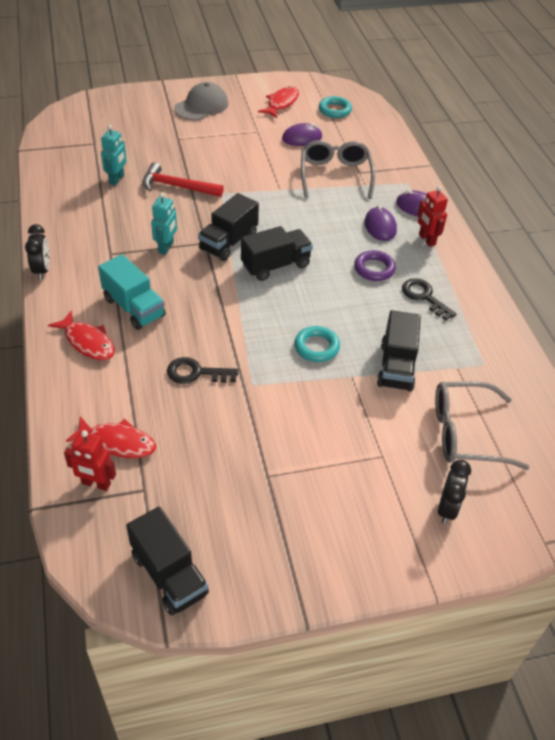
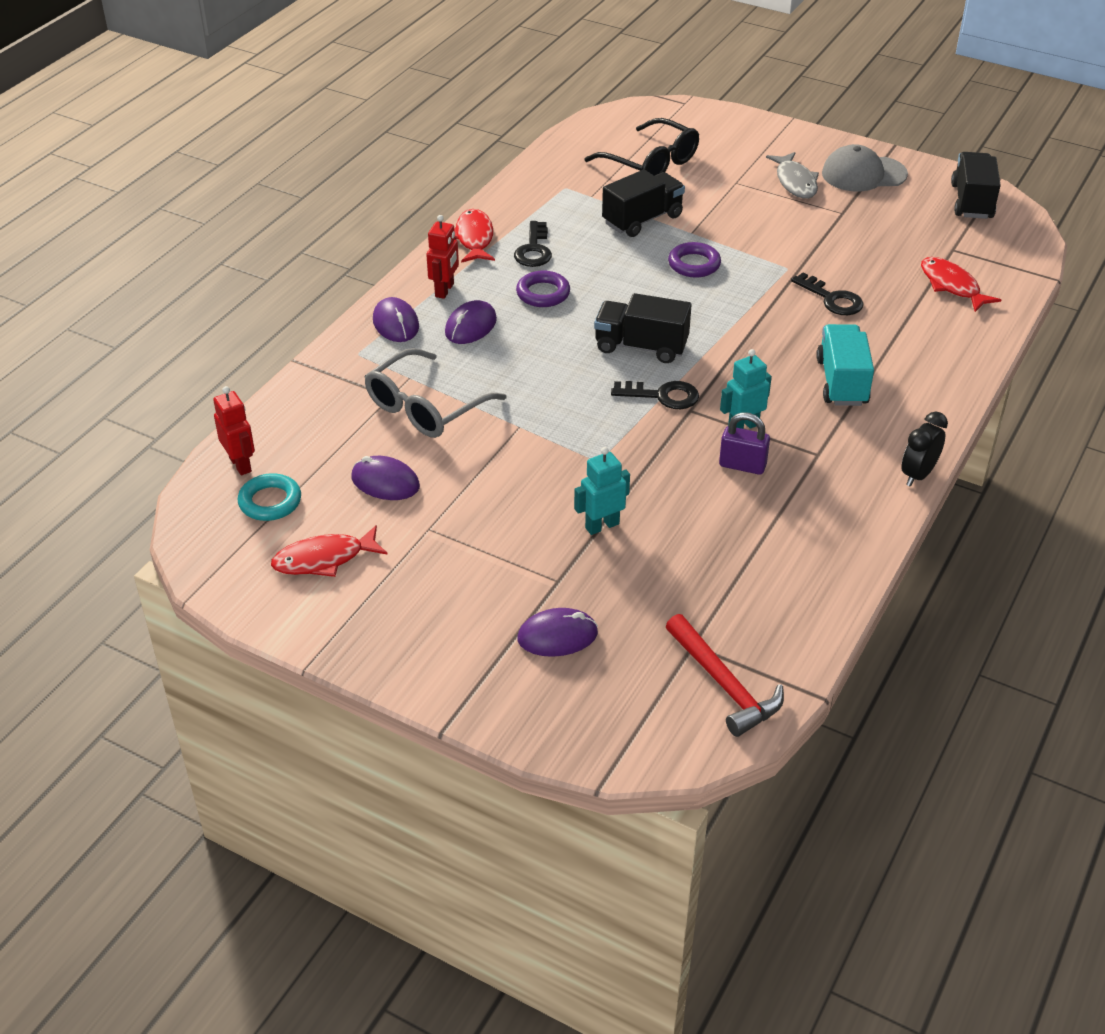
camera: 135 degrees left, 5 degrees down
red fish [48,311,115,360] -> red fish moved to [454,209,495,263]
red robot [64,430,116,491] -> red robot moved to [213,386,255,475]
turquoise robot [101,125,127,186] -> turquoise robot moved to [574,447,630,535]
red hammer [142,162,224,197] -> red hammer moved to [666,614,784,737]
grey cap [174,82,228,120] -> grey cap moved to [822,144,908,192]
black truck [198,193,259,261] -> black key [611,381,699,409]
turquoise ring [294,326,340,362] -> purple ring [668,242,721,278]
grey glasses [435,381,530,470] -> black glasses [584,118,699,176]
black clock [438,460,471,524] -> none
none -> purple mouse [517,608,598,657]
none -> purple padlock [719,412,770,475]
none -> grey fish [766,152,819,199]

